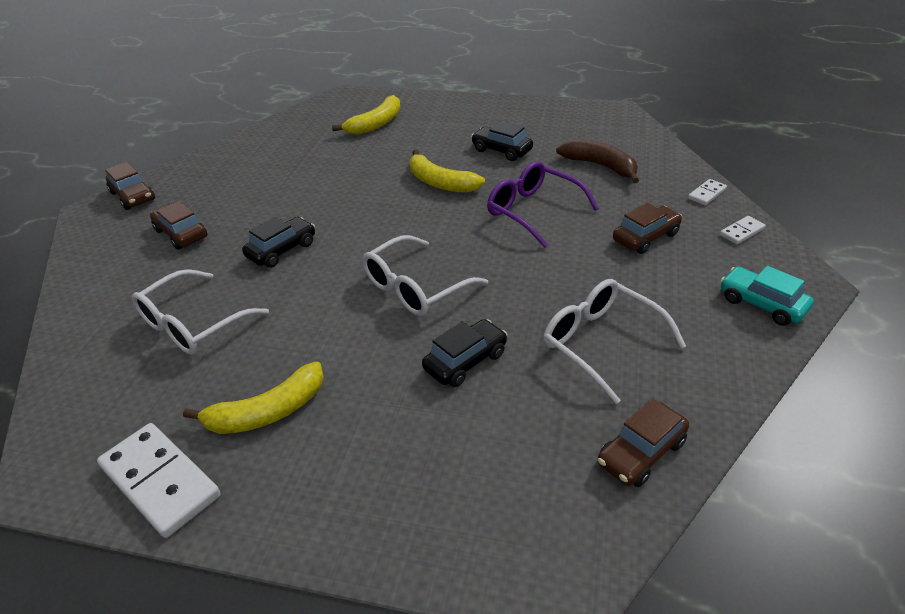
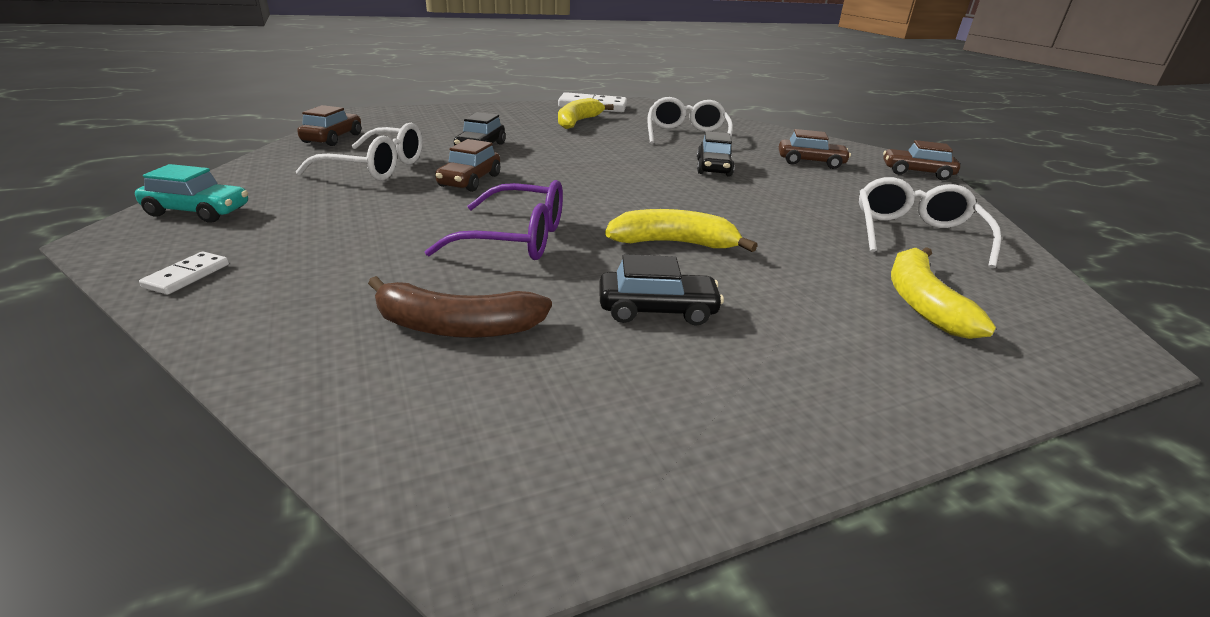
camera: 140 degrees right, 10 degrees down
white glasses [362,235,488,316] -> white glasses moved to [859,177,1001,268]
brown car [613,203,682,254] -> brown car moved to [435,139,500,192]
white domino [688,179,727,205] -> none

